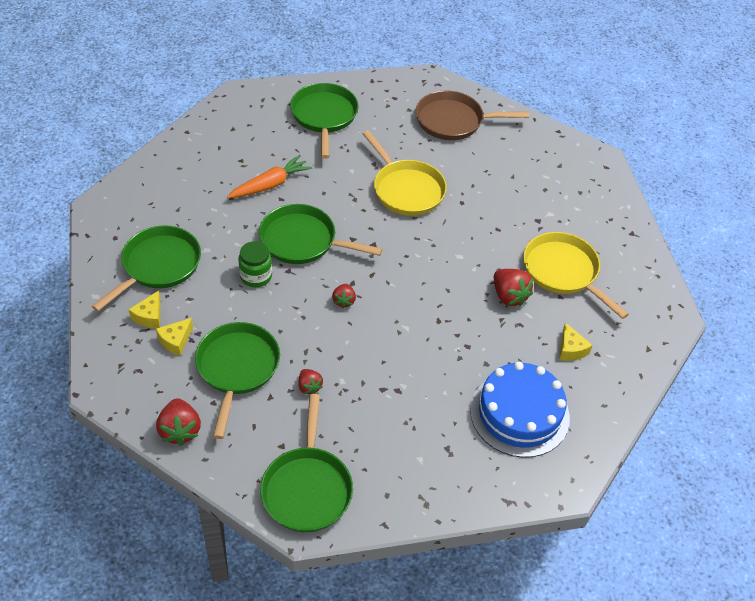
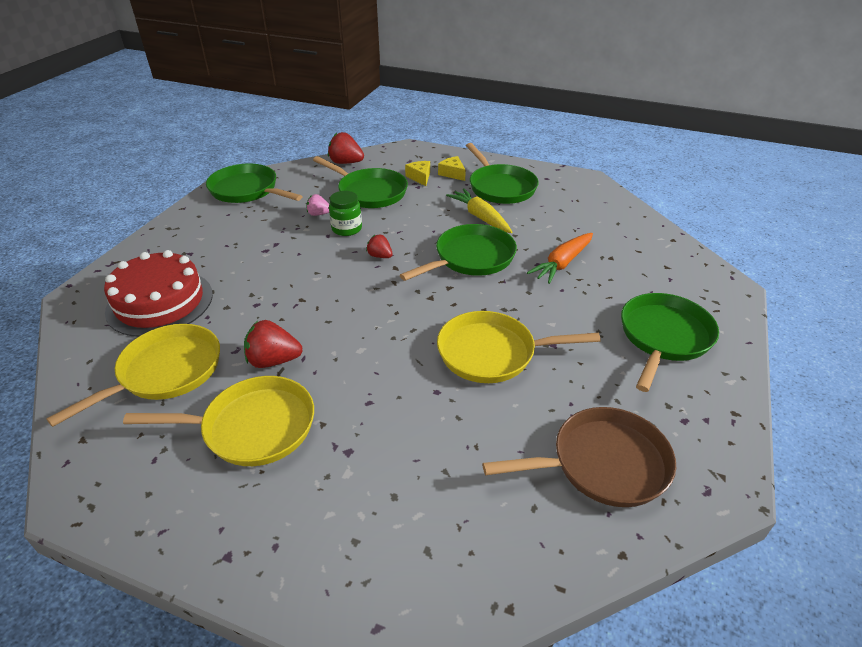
camera: 125 degrees right, 10 degrees down
orange carrot [227,155,312,198] -> orange carrot turned 45 degrees clockwise [527,233,593,284]
green jar [238,241,272,287] -> green jar moved to [329,191,362,236]
green pan [290,83,359,159] -> green pan turned 90 degrees counterclockwise [621,293,719,392]
red strawberry [298,369,323,394] -> pink strawberry [306,194,329,216]
brown pan [416,91,529,140] -> brown pan turned 45 degrees clockwise [483,407,676,507]
blue cake [470,361,570,458] -> red cake [104,250,213,337]
yellow cheese [559,322,593,361] -> yellow pan [46,324,220,427]
none -> yellow carrot [446,188,512,233]

